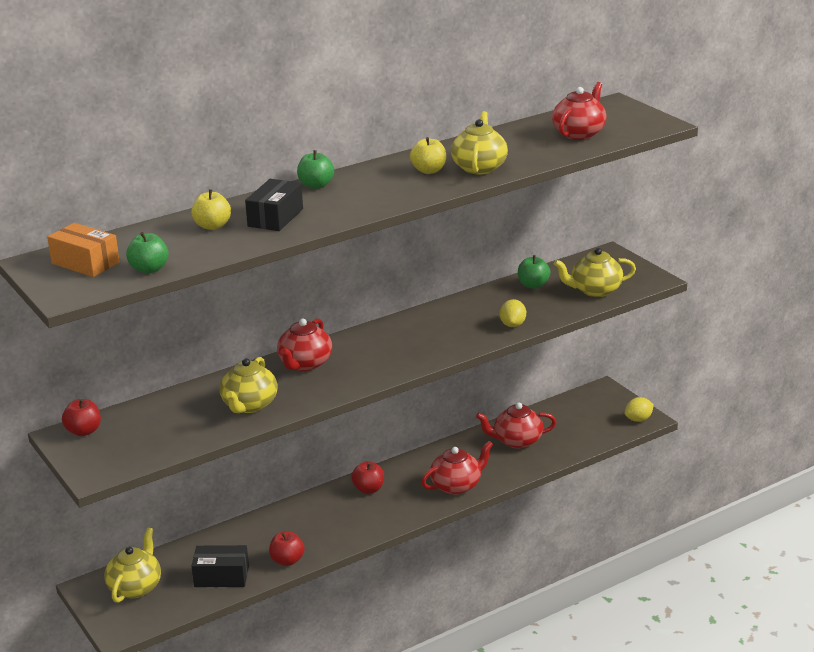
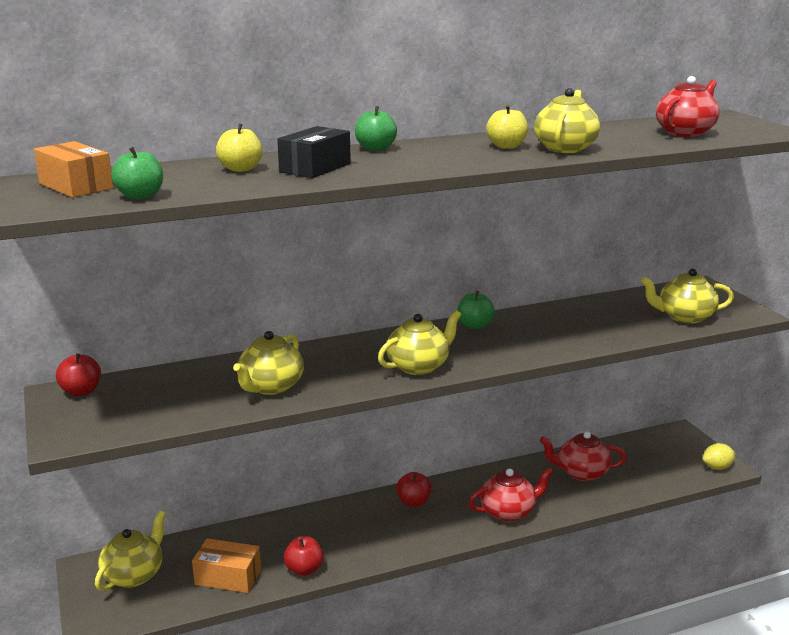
camera: 10 degrees right, 5 degrees down
black box [191,545,249,587] -> orange box [192,538,261,593]
red teapot [277,319,332,371] -> none
yellow lemon [500,299,526,327] -> none
green apple [518,255,550,289] -> green apple moved to [457,291,495,329]
none -> yellow teapot [378,310,461,375]

